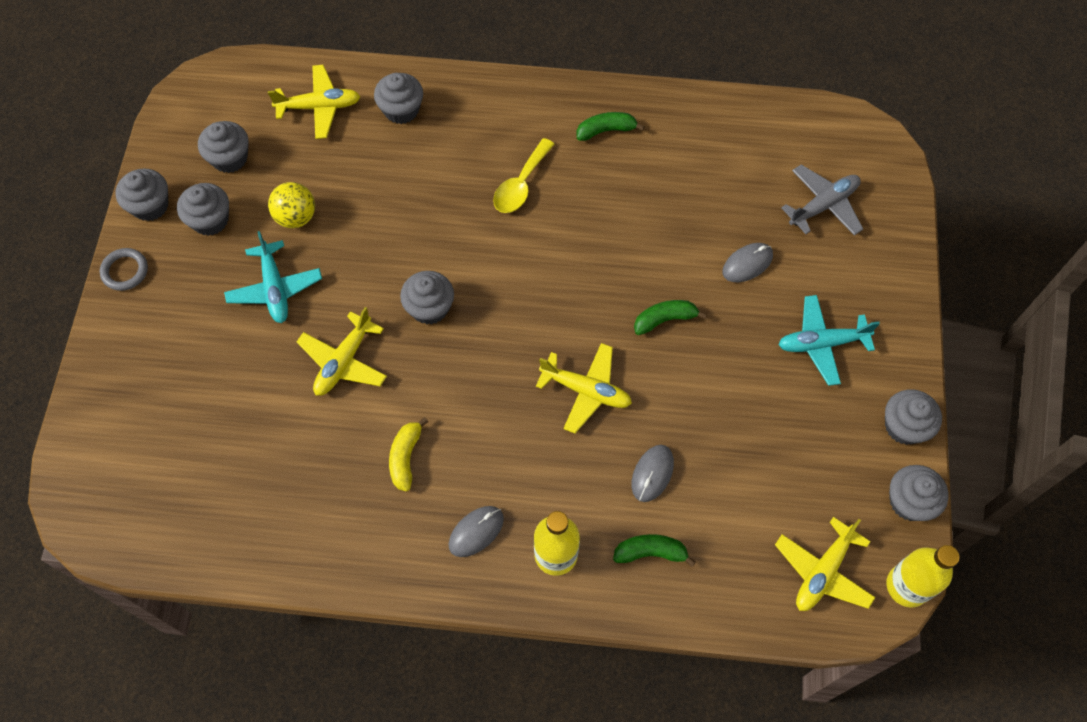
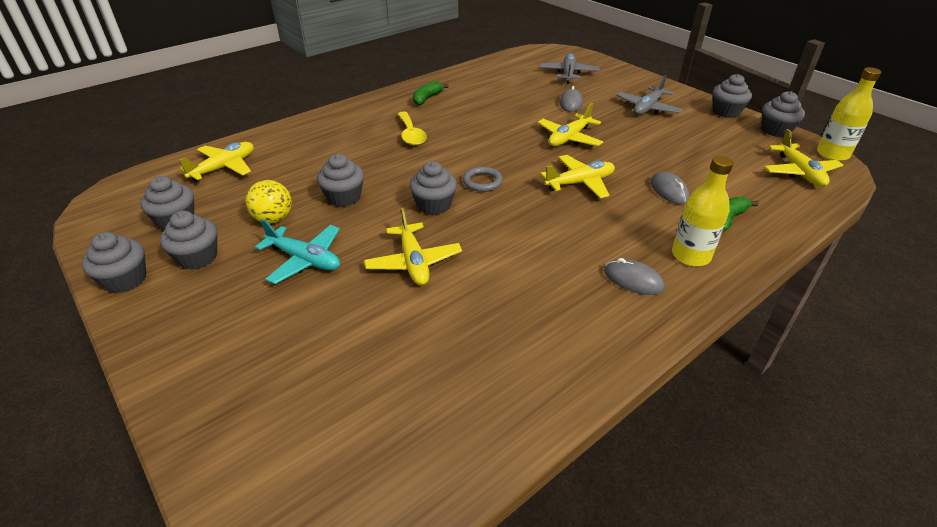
camera: 45 degrees left, 25 degrees down
grey ring [100,248,148,291] -> grey ring moved to [463,167,503,192]
grey cupcake [374,73,423,124] -> grey cupcake moved to [317,154,364,207]
yellow banana [389,417,428,491] -> none
grey mouse [449,506,504,557] -> grey mouse turned 60 degrees counterclockwise [604,258,665,295]
green banana [634,300,707,335] -> yellow plane [538,103,603,146]
turquoise plane [778,295,880,386] -> grey plane [616,75,683,115]

